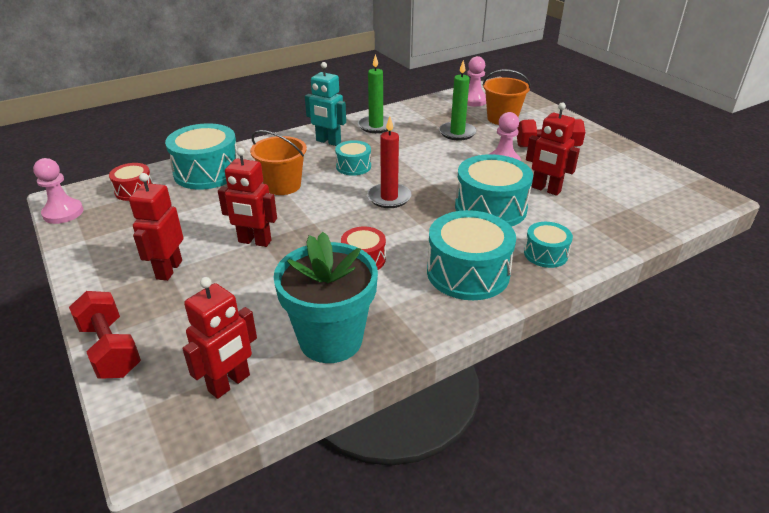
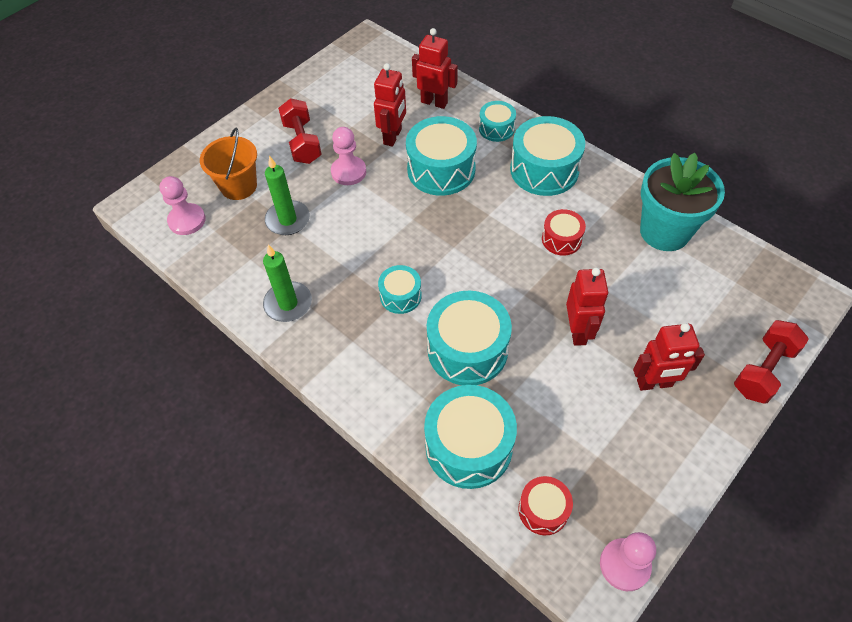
camera: 105 degrees left, 20 degrees up
red robot [182,277,257,399] -> red robot moved to [412,28,458,109]
orange bucket [250,130,307,195] -> turquoise drum [427,291,512,385]
turquoise robot [305,62,346,146] -> none
red candle [367,116,412,208] -> none

